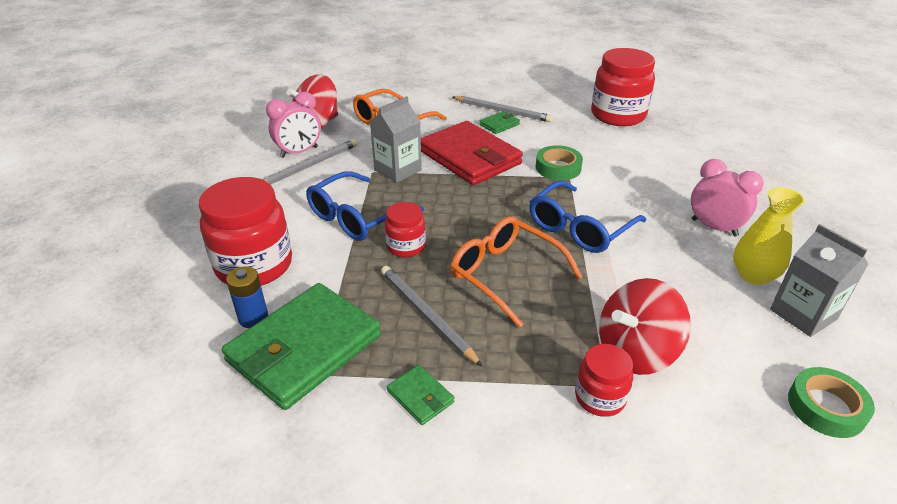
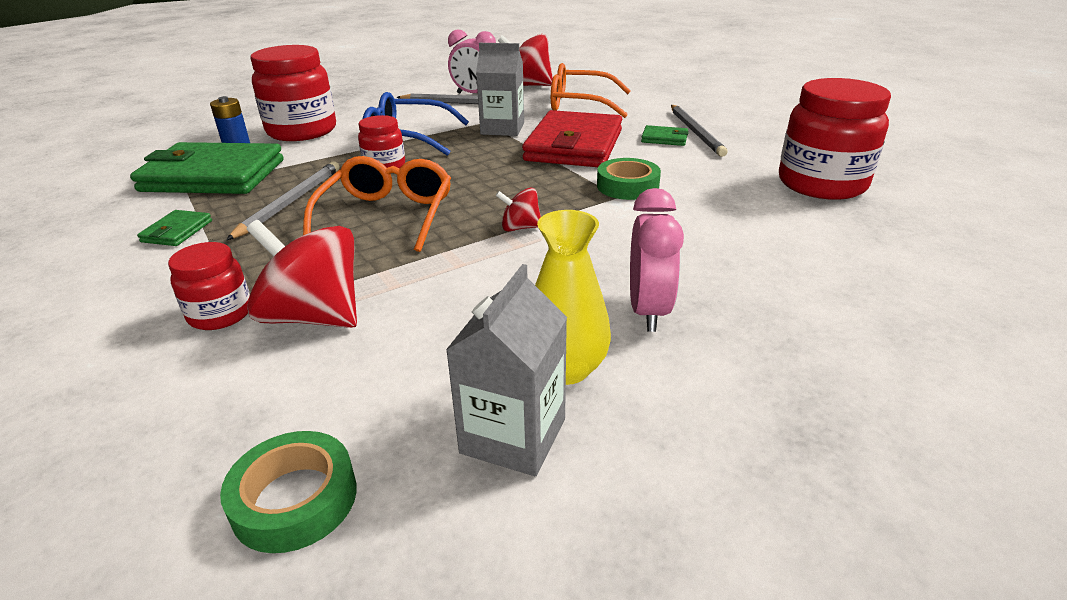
camera: 55 degrees right, 5 degrees down
blue glasses [529,181,646,253] -> red spinning top [496,188,541,232]

